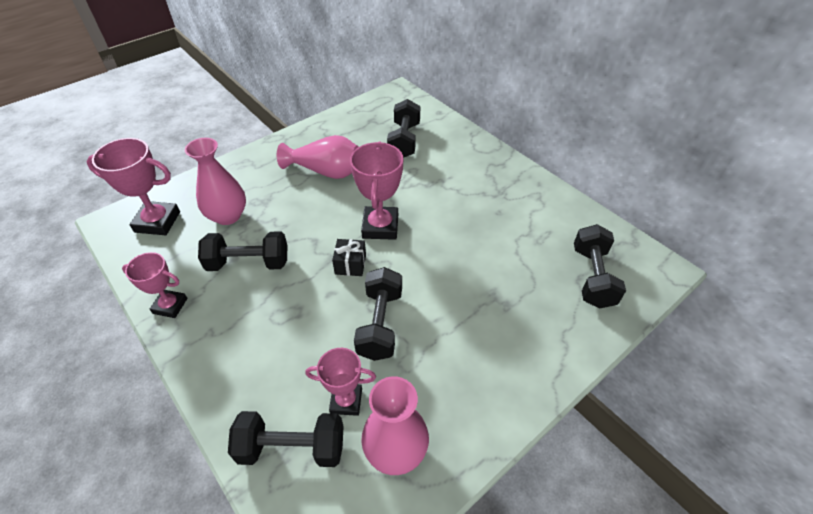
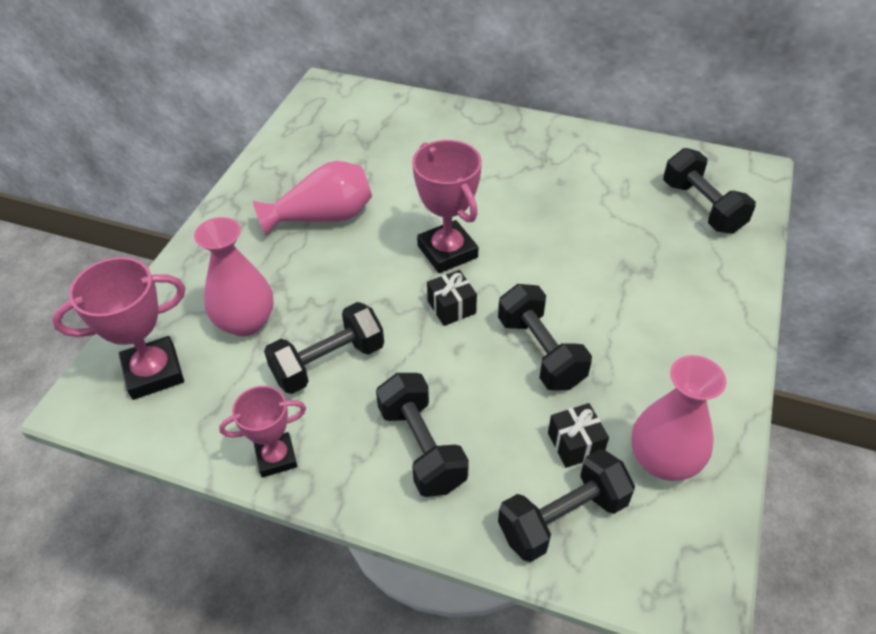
camera: 30 degrees left, 0 degrees up
pink trophy [305,348,376,416] -> black gift [548,403,609,468]
black dumbbell [387,99,420,158] -> black dumbbell moved to [376,373,469,497]

